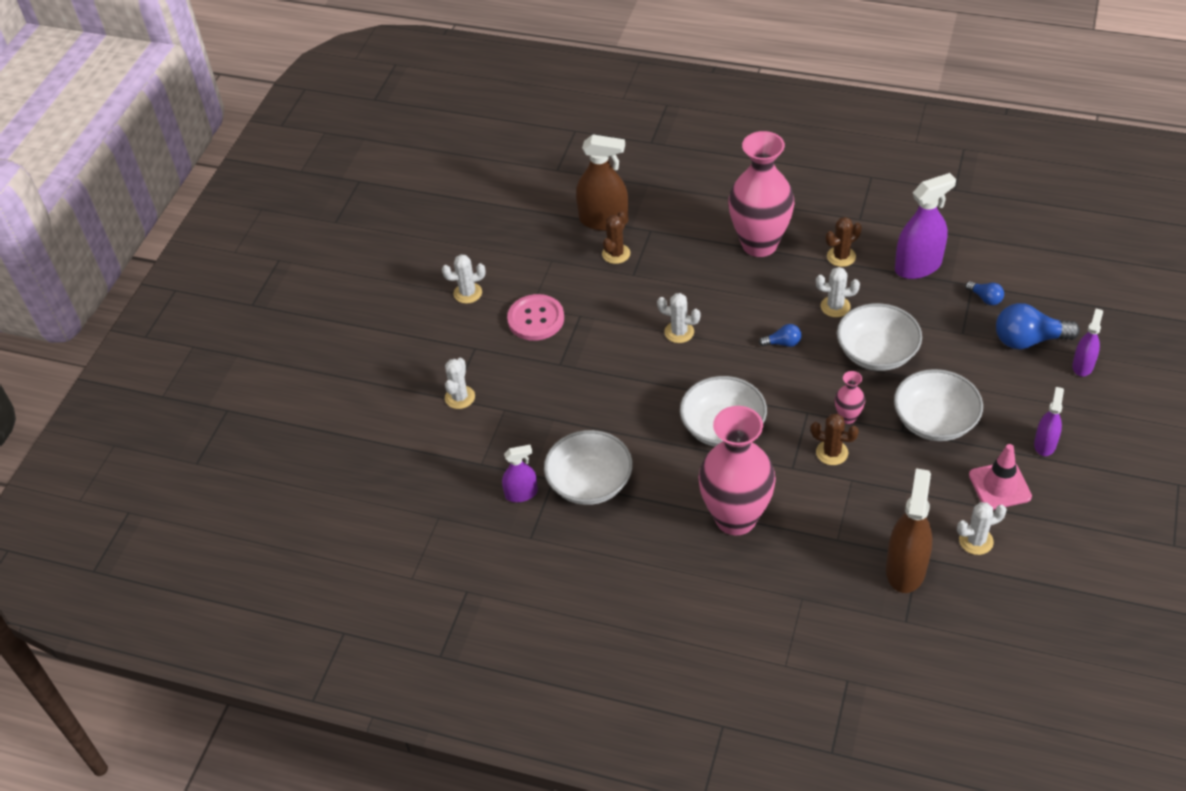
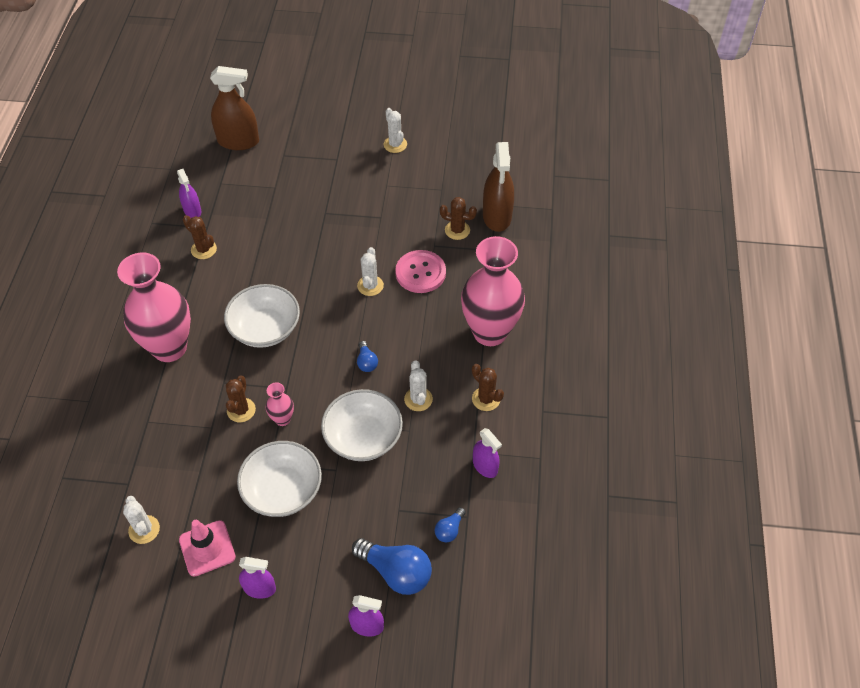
camera: 75 degrees right, 5 degrees up
white cactus [445,358,475,409] -> none
pink button [507,294,564,341] -> pink button moved to [395,250,446,293]
white bowl [544,430,633,505] -> brown cactus [183,215,217,259]
brown spray bottle [886,468,932,593] -> brown spray bottle moved to [210,66,259,150]
purple spray bottle [895,173,956,279] -> purple spray bottle [473,428,502,478], size x0.58
blue light bulb [996,303,1080,350] -> blue light bulb turned 135 degrees clockwise [352,538,432,595]

